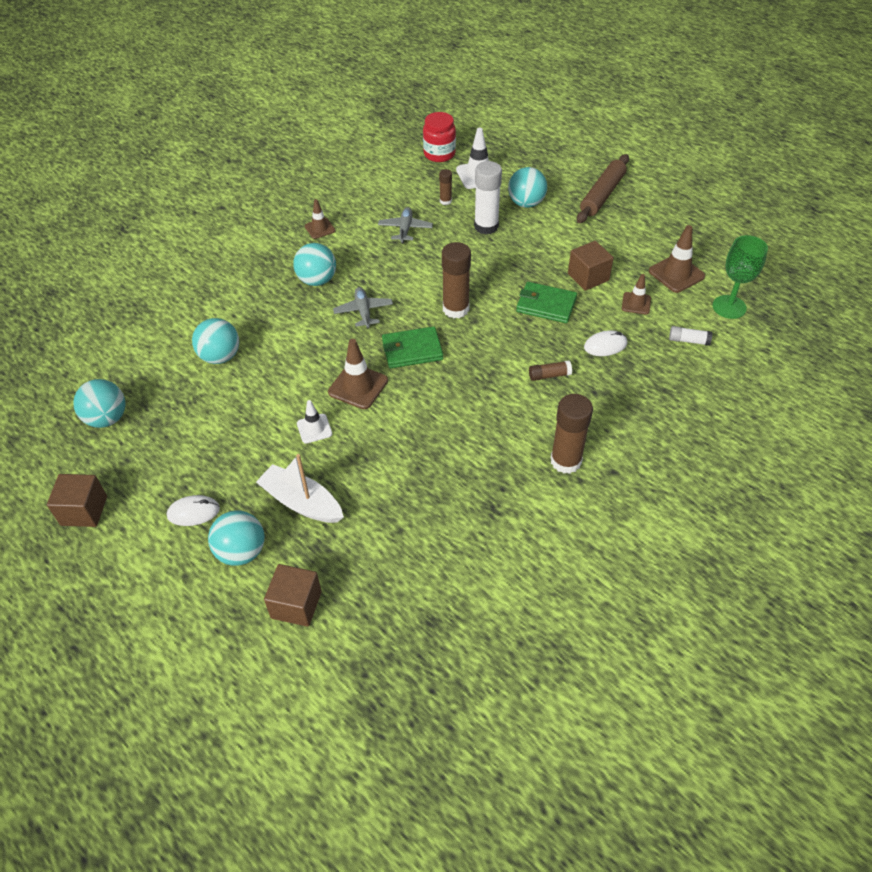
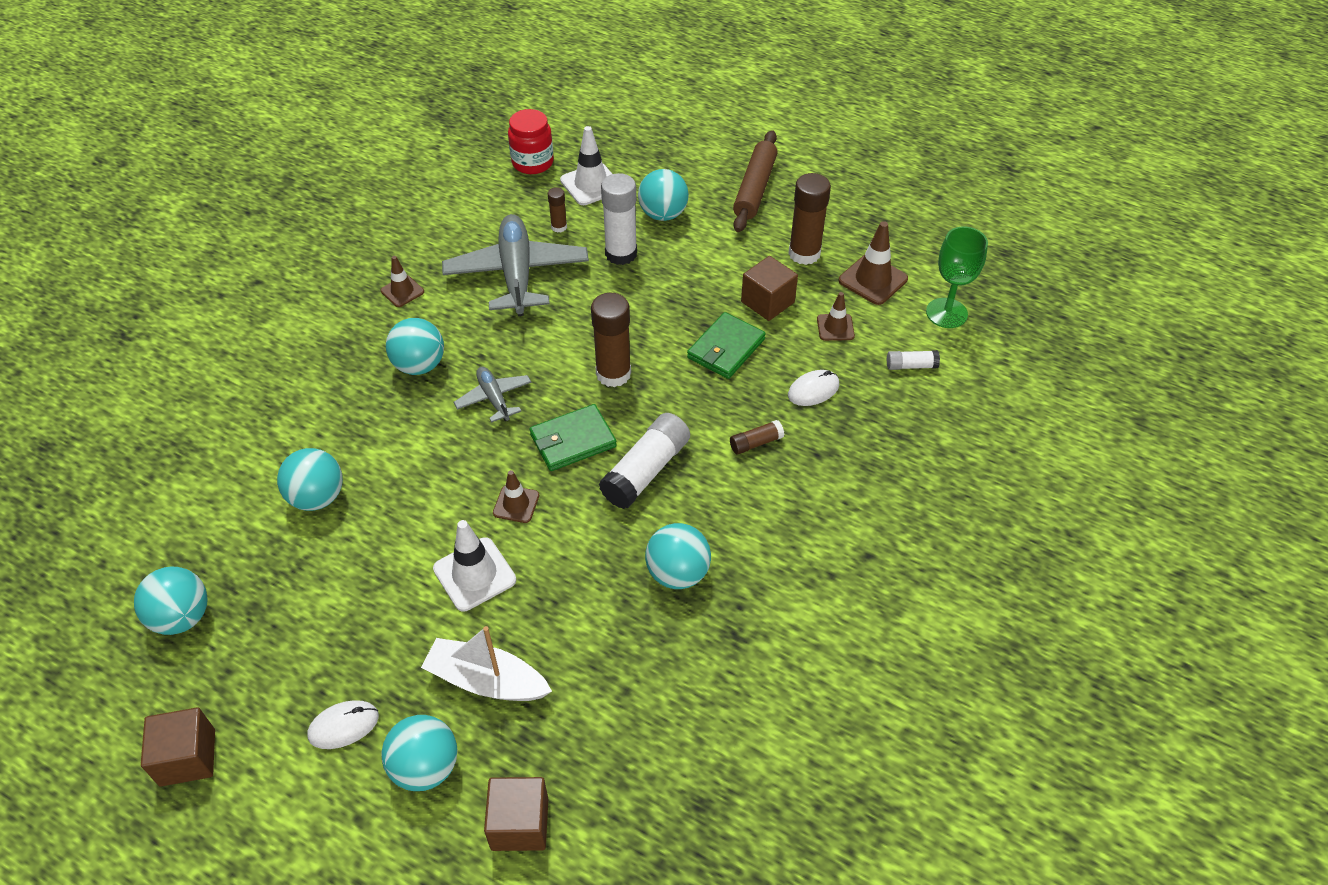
camera: 15 degrees left, 0 degrees up
white traffic cone [297,400,332,444] -> white traffic cone [433,520,516,611], size x1.60
brown traffic cone [328,339,388,409] -> brown traffic cone [493,470,539,523], size x0.62
grey plane [378,207,433,244] -> grey plane [442,214,589,316], size x1.99
green wallet [516,282,577,323] -> green wallet turned 60 degrees counterclockwise [687,312,766,379]
brown glue stick [551,394,593,474] -> brown glue stick moved to [788,173,831,265]
none -> white glue stick [599,413,690,509]
none -> turquoise ball [645,523,711,589]

